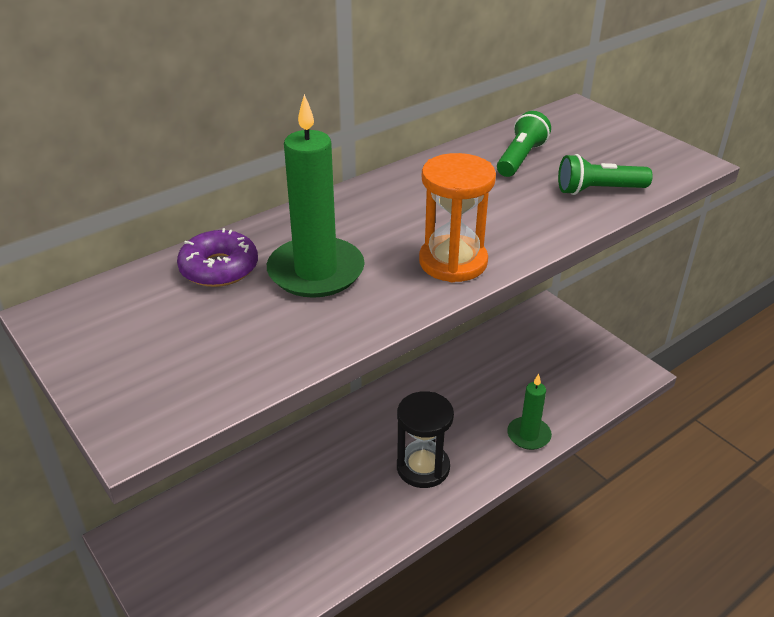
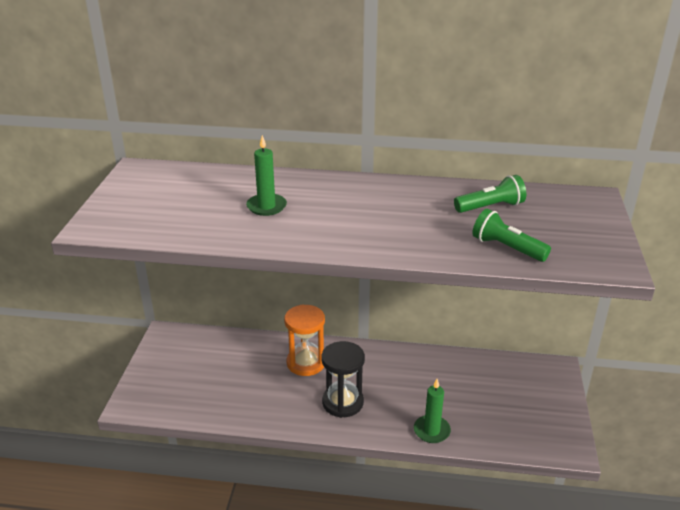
camera: 45 degrees right, 5 degrees down
purple donut [177,228,258,287] -> none
green candle [267,94,365,298] -> green candle [246,135,287,216], size x0.61
orange hourglass [419,153,496,282] -> orange hourglass moved to [284,304,325,376]

